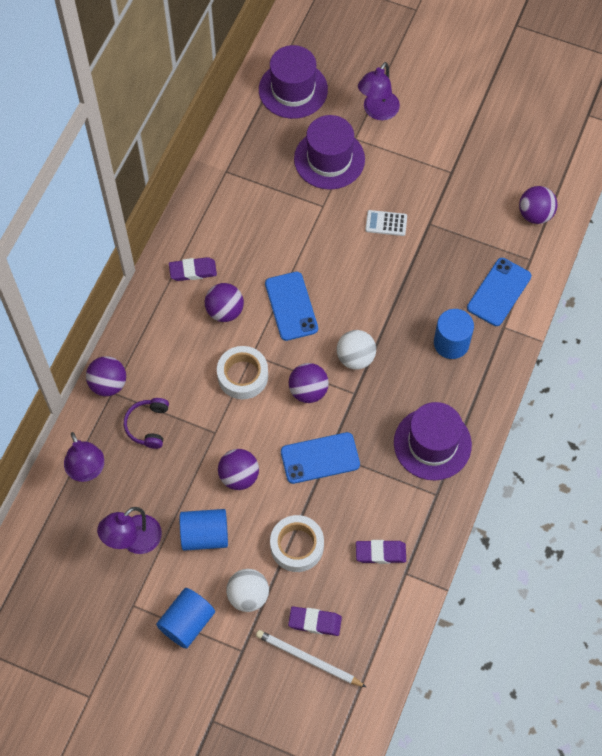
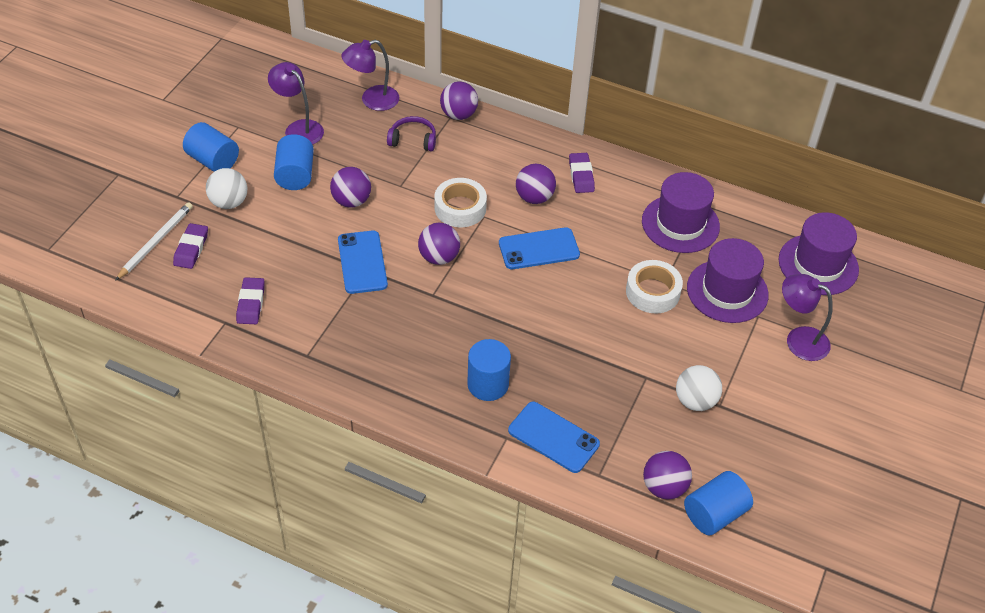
camera: 90 degrees right, 15 degrees down
white tape [270,515,324,572] -> white tape moved to [626,260,683,314]
white ball [337,330,376,370] -> white ball moved to [676,365,722,411]
white calculator [365,210,407,236] -> none
purple hat [394,402,472,480] -> purple hat moved to [642,172,720,253]
none -> blue cylinder [684,471,753,535]

